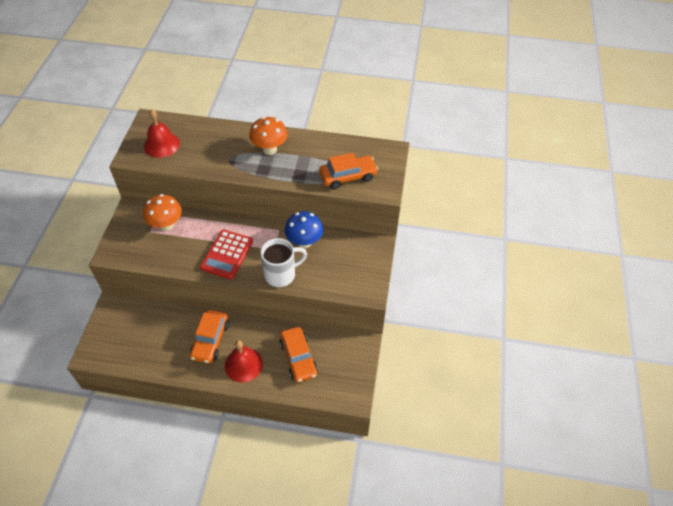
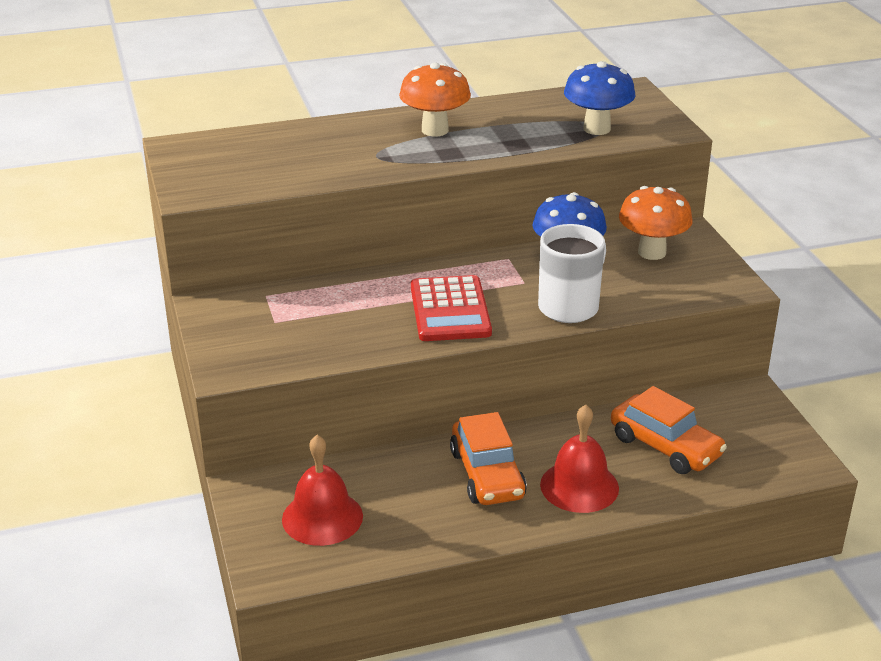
camera: 25 degrees left, 20 degrees down
orange mushroom [143,194,182,231] -> orange mushroom moved to [619,186,693,260]
red bell [144,109,180,158] -> red bell moved to [282,435,363,546]
orange car [319,153,378,189] -> blue mushroom [564,61,635,135]

